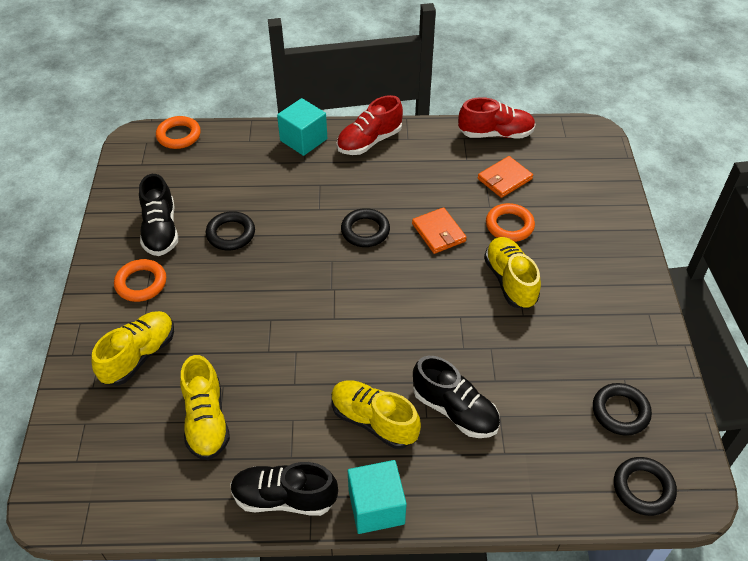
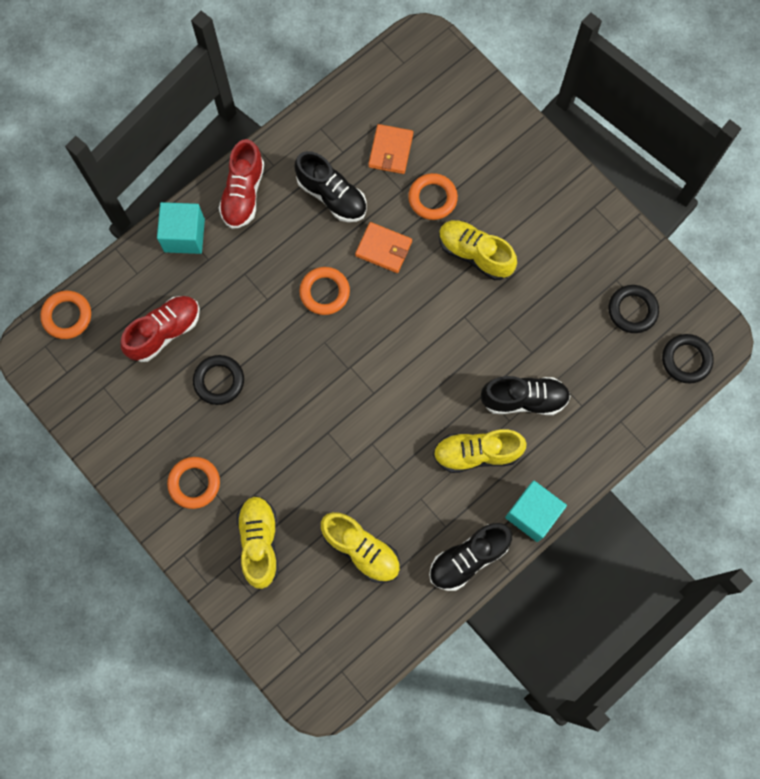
camera: 40 degrees left, 25 degrees up
black shoe [139,174,178,256] -> black shoe moved to [295,151,367,222]
black ring [341,208,390,247] -> orange ring [299,267,350,315]
red shoe [458,97,536,138] -> red shoe moved to [121,296,200,362]

